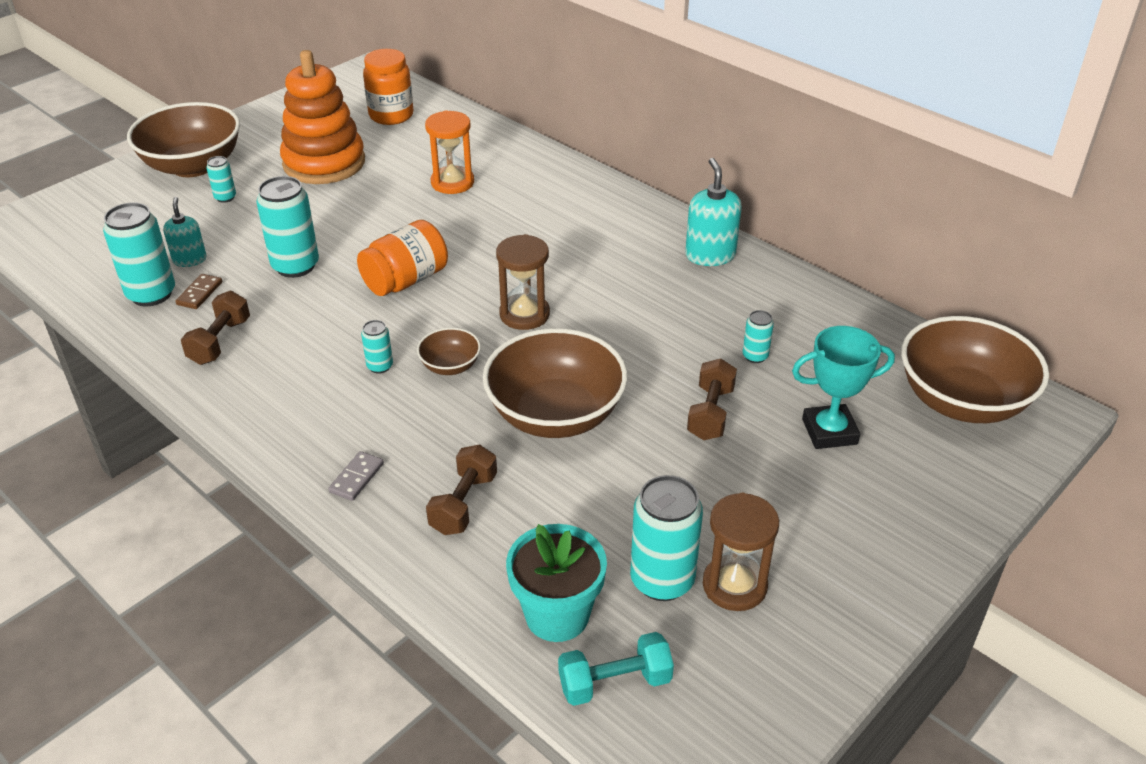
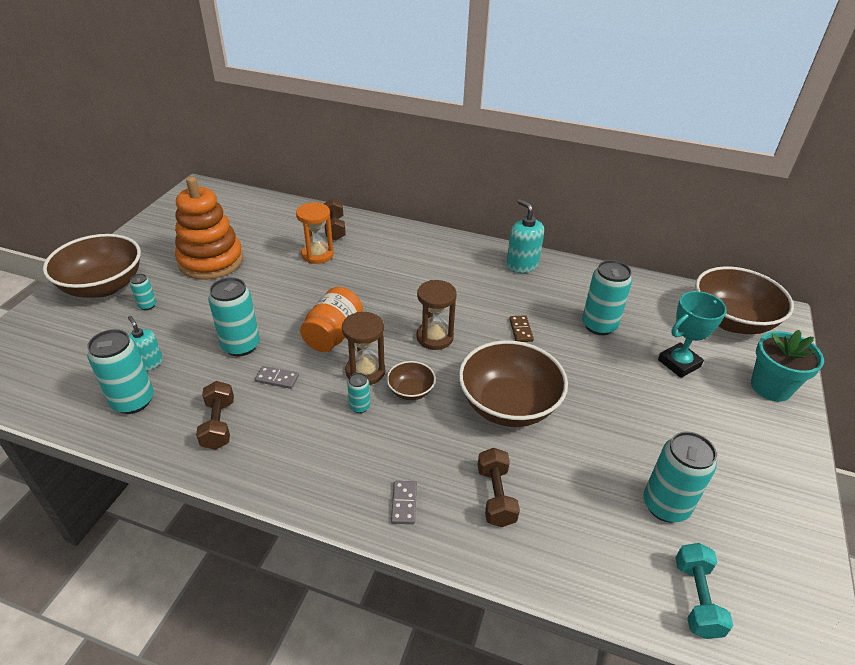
camera: 25 degrees left, 0 degrees up
brown domino [175,274,222,309] -> brown domino moved to [509,315,534,342]
orange jar [363,49,413,125] -> none
turquoise flower pot [506,524,607,642] -> turquoise flower pot moved to [751,330,824,402]
turquoise dumbbell [558,632,674,706] -> turquoise dumbbell turned 45 degrees counterclockwise [675,543,733,639]
brown dumbbell [687,358,737,440] -> brown dumbbell moved to [324,198,346,240]
brown hourglass [703,493,779,611] -> brown hourglass moved to [342,312,385,385]
turquoise can [743,310,774,363] -> turquoise can [582,260,632,335], size x2.01
none -> grey domino [255,366,299,389]

